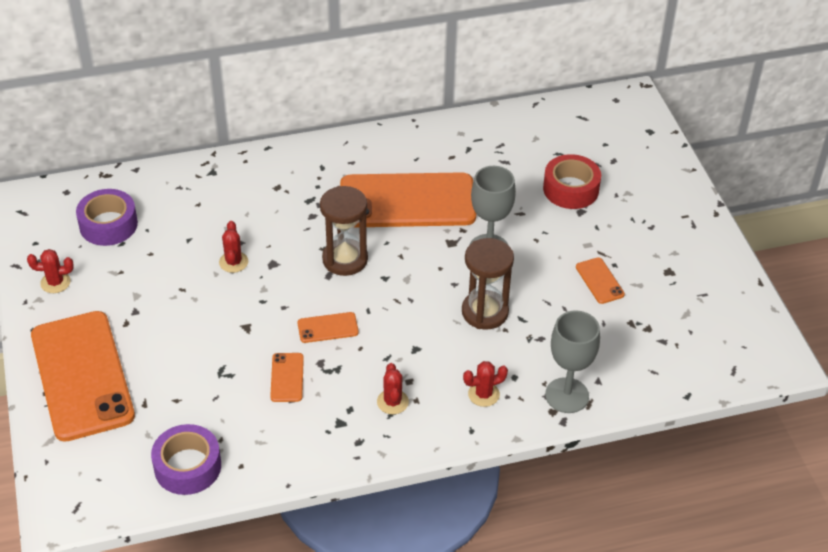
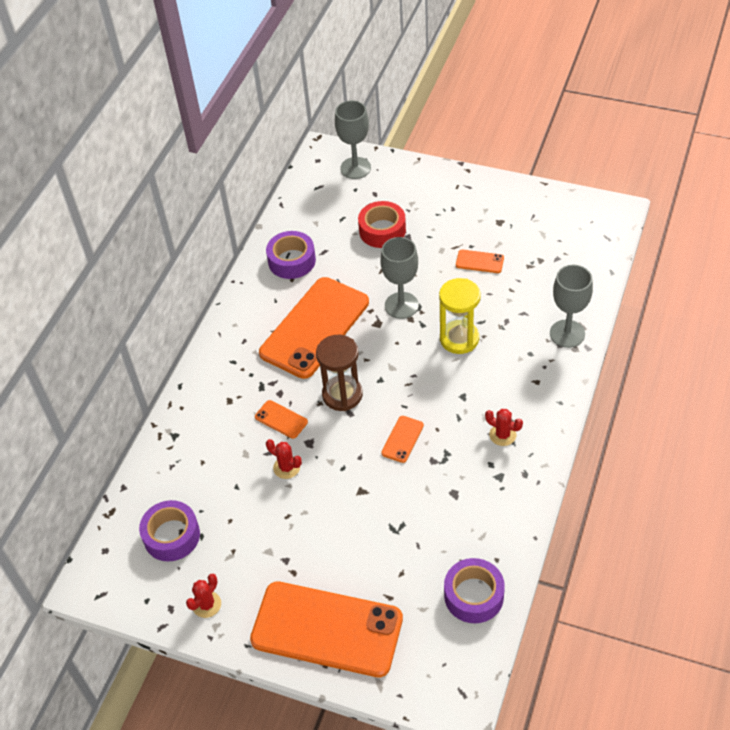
camera: 50 degrees left, 5 degrees up
orange phone [270,353,304,402] -> orange phone moved to [255,400,308,439]
brown hourglass [462,238,514,330] -> yellow hourglass [439,278,481,354]
red cactus [463,361,508,407] -> none
none -> purple tape [266,231,316,279]
none -> grey goblet [335,100,371,179]

